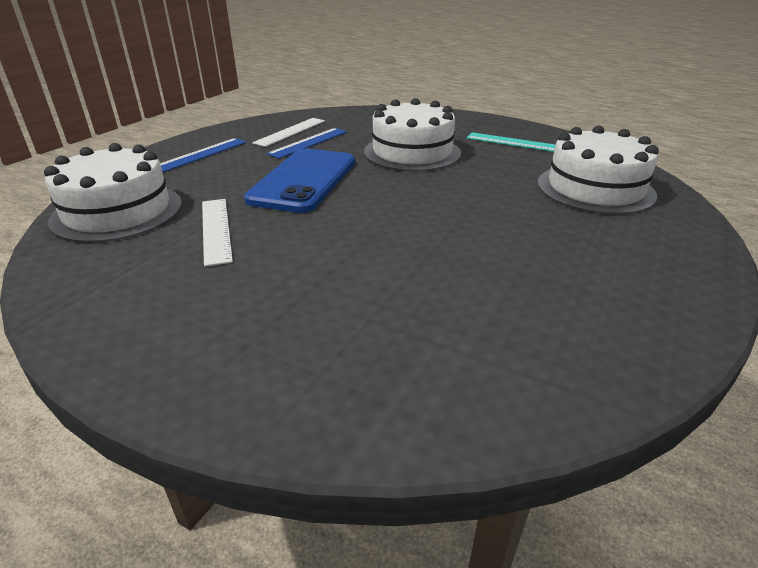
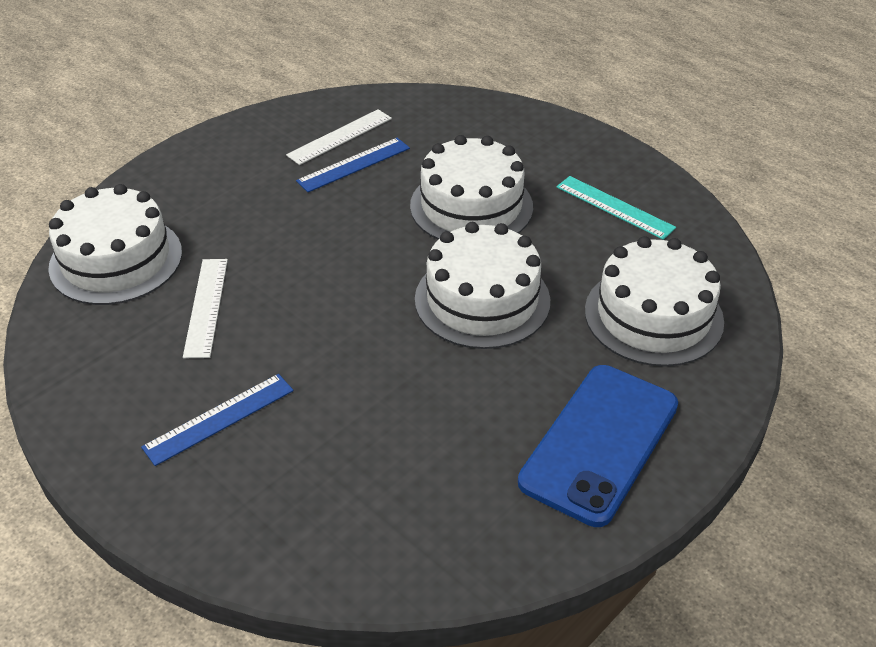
camera: 15 degrees right, 10 degrees up
blue ruler [160,138,247,172] -> blue ruler moved to [141,374,293,466]
blue phone [244,148,355,213] -> blue phone moved to [518,365,678,527]
none -> white cake [415,222,550,349]

